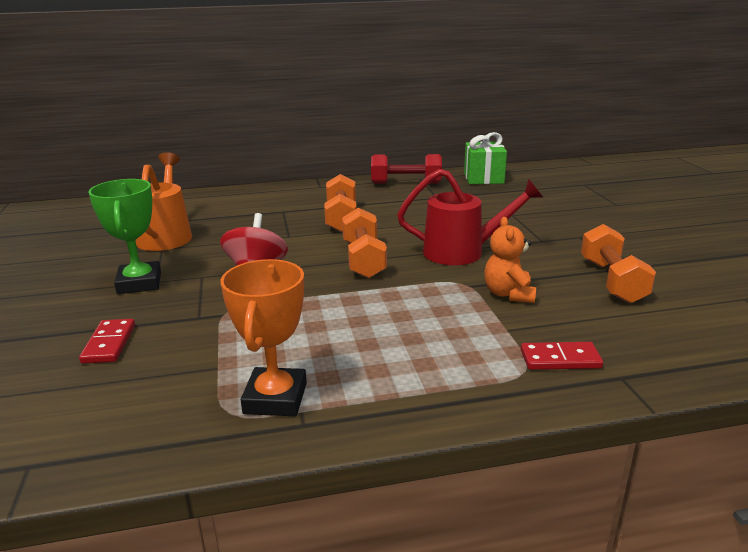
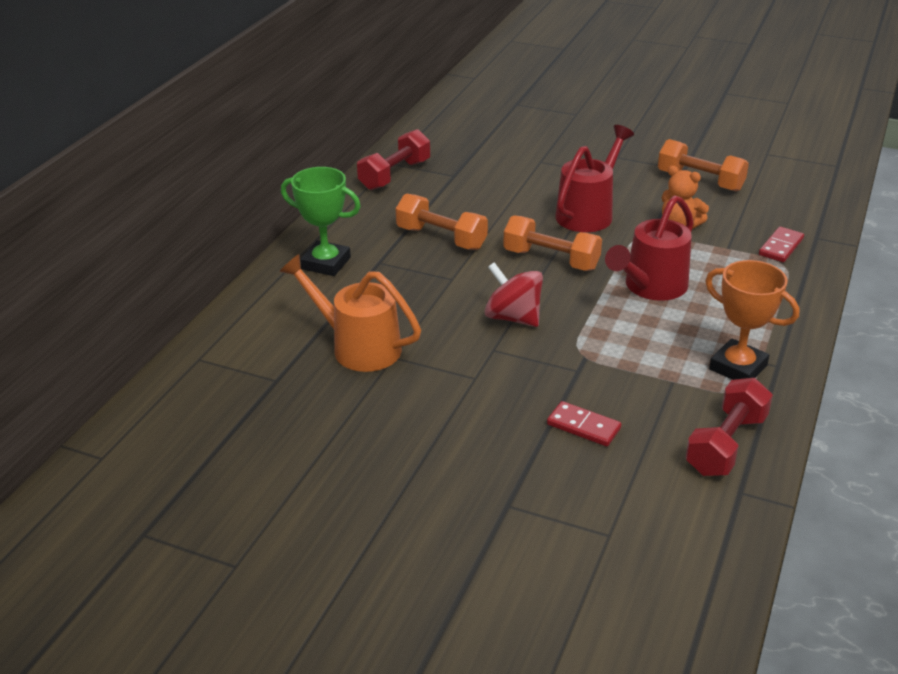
camera: 55 degrees left, 10 degrees up
green trophy [88,179,161,294] -> green trophy moved to [281,167,361,276]
green gift [464,132,507,184] -> none
none -> red watering can [605,195,693,301]
none -> red dumbbell [685,378,773,476]

